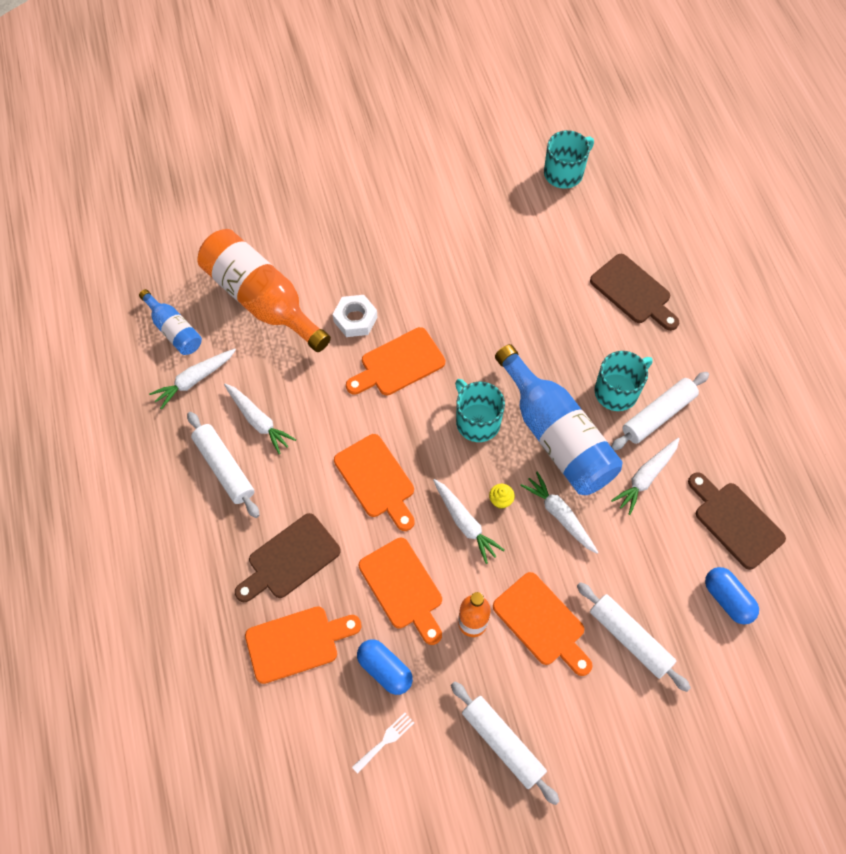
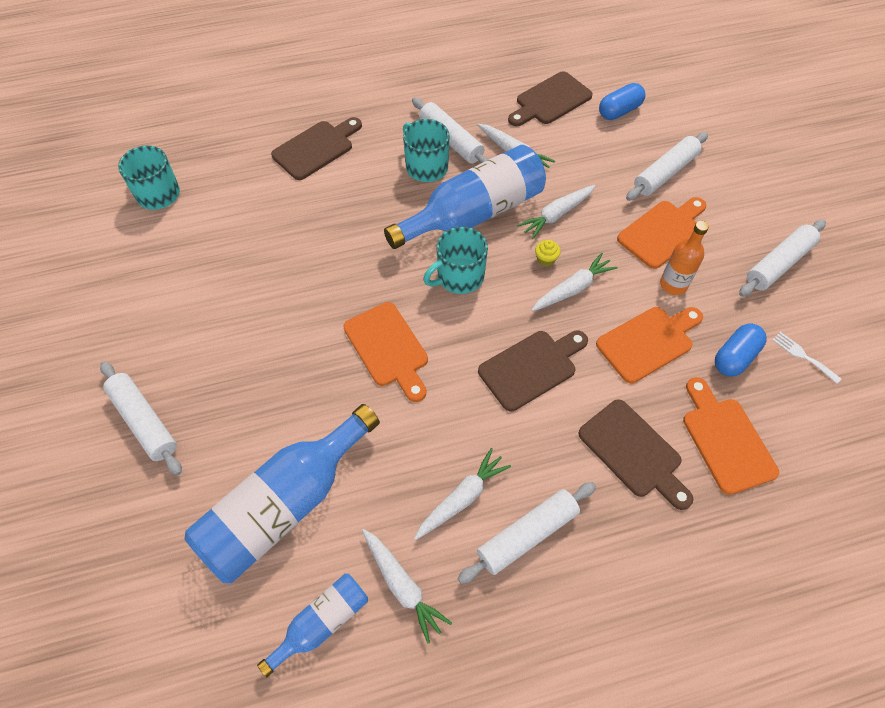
camera: 90 degrees left, 5 degrees down
orange bottle [198,229,331,352] -> blue bottle [185,404,380,583]
white nut [333,295,377,337] -> none
orange cutting board [334,434,415,531] -> brown cutting board [478,331,588,412]
none -> white rolling pin [100,362,182,475]

